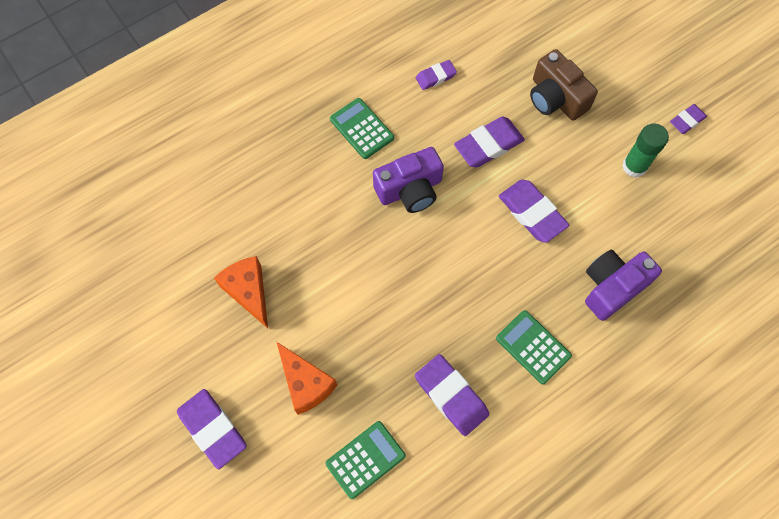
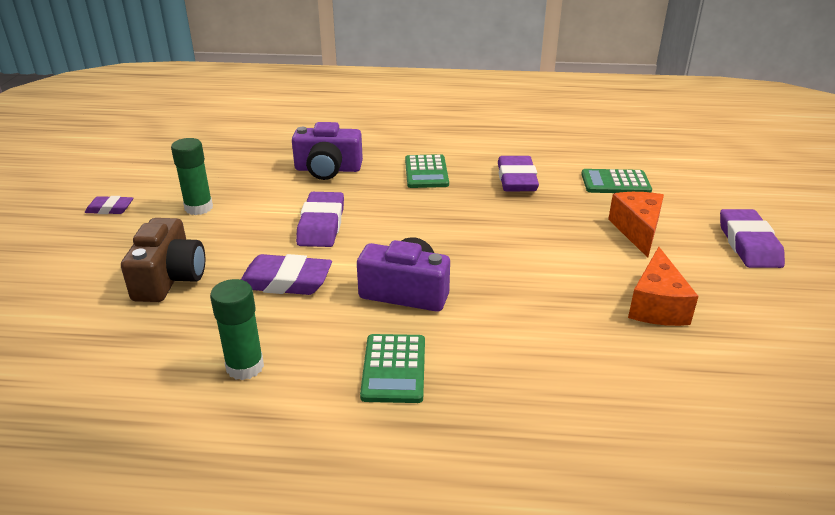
camera: 140 degrees left, 35 degrees down
purple eraser [416,60,457,90] -> green glue stick [210,279,264,380]

